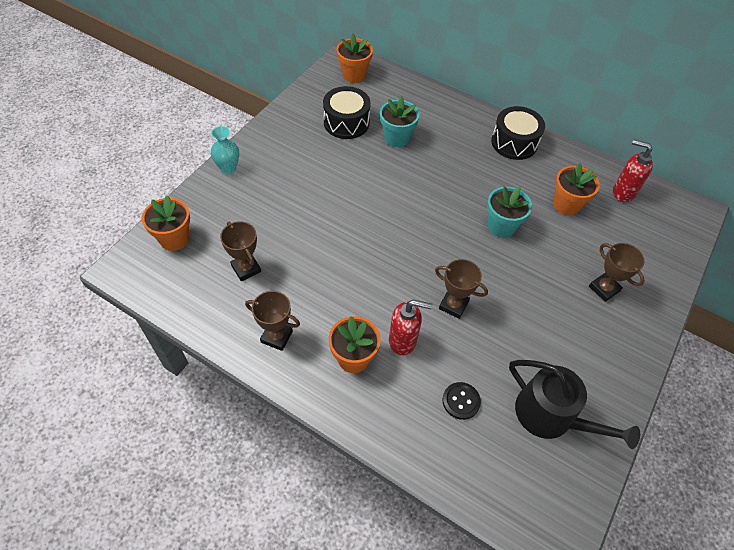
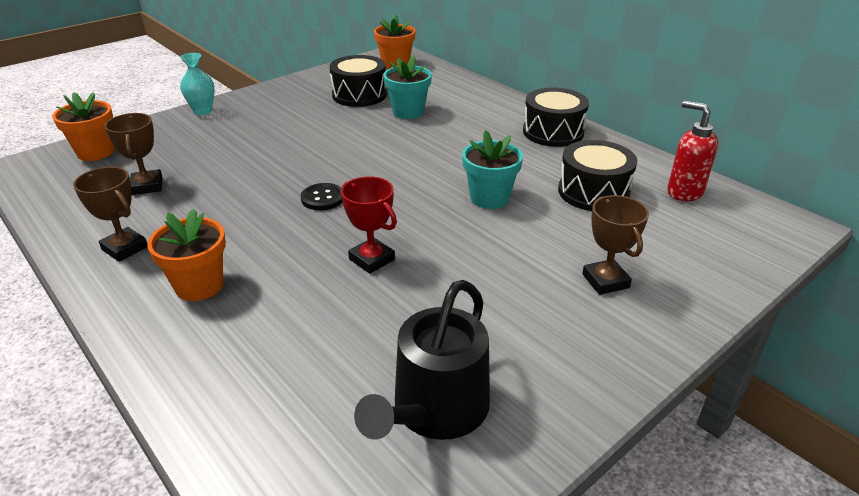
camera: 20 degrees right, 20 degrees down
red soap dispenser [389,300,432,355] -> none
brown trophy [435,259,488,319] -> red trophy [341,176,397,274]
black button [442,382,481,420] -> black button moved to [301,183,343,210]
black watering can [509,360,640,449] -> black watering can turned 60 degrees clockwise [354,280,490,440]
orange flower pot [553,163,600,216] -> black drum [558,140,637,211]

